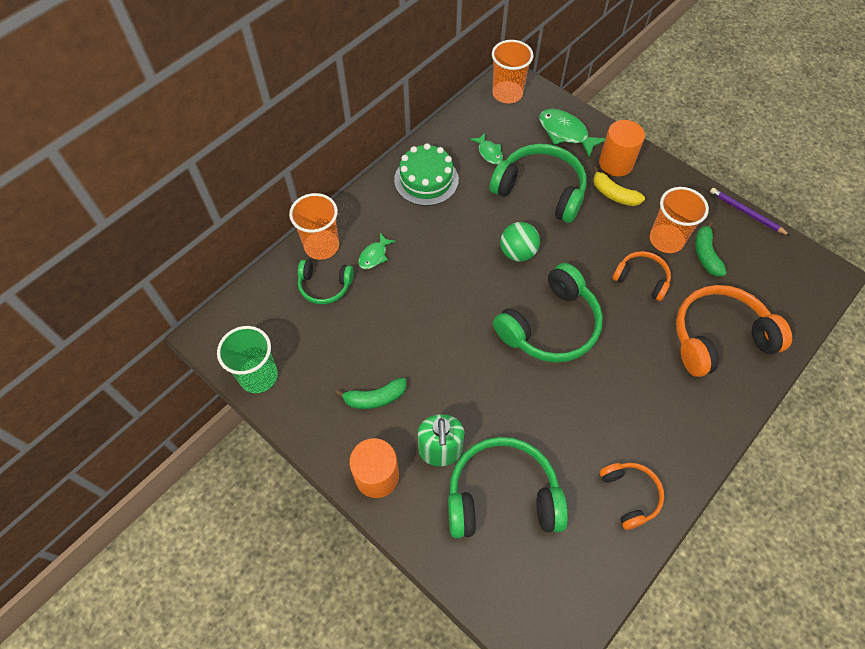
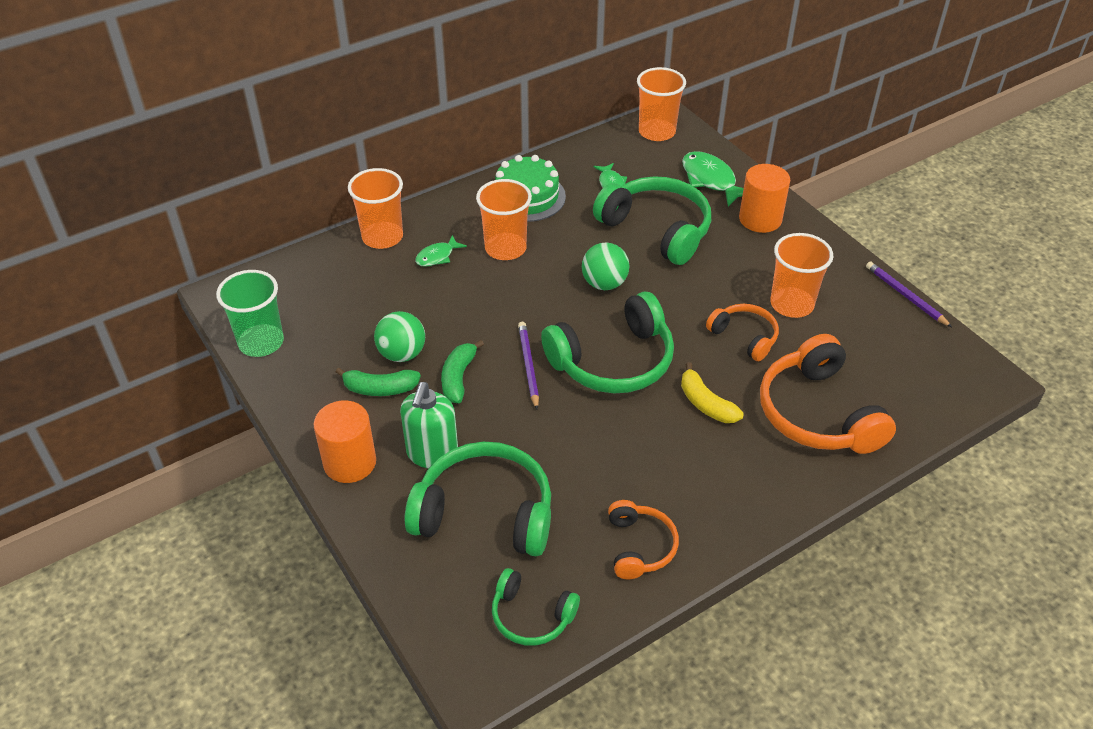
camera: 15 degrees right, 15 degrees down
green headphones [298,259,354,304] -> green headphones moved to [492,568,580,646]
yellow banana [593,167,645,206] -> yellow banana moved to [681,362,744,423]
orange headphones [676,285,792,377] -> orange headphones turned 105 degrees counterclockwise [760,334,896,454]
green banana [695,221,727,276] -> green banana moved to [441,340,484,403]
none -> green ball [374,311,425,362]
none -> orange cup [476,179,532,260]
none -> purple pencil [518,322,539,410]

